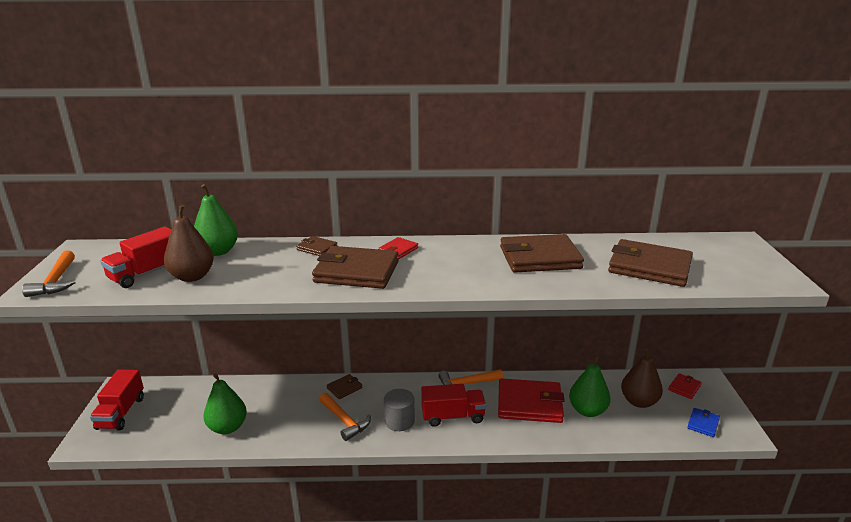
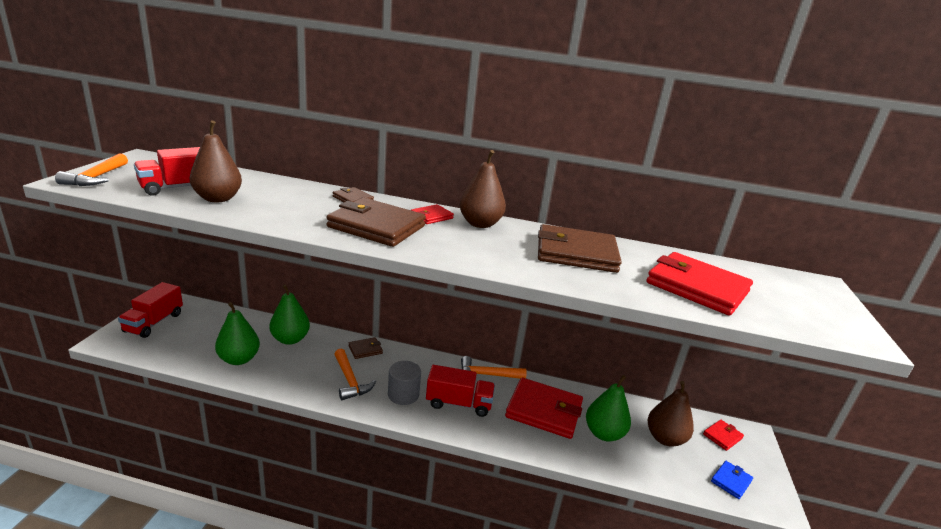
camera: 10 degrees right, 0 degrees up
green pear [194,184,238,256] -> green pear moved to [269,284,310,345]
brown wallet [608,239,693,287] -> red wallet [646,252,753,316]
none -> brown pear [460,150,506,228]

